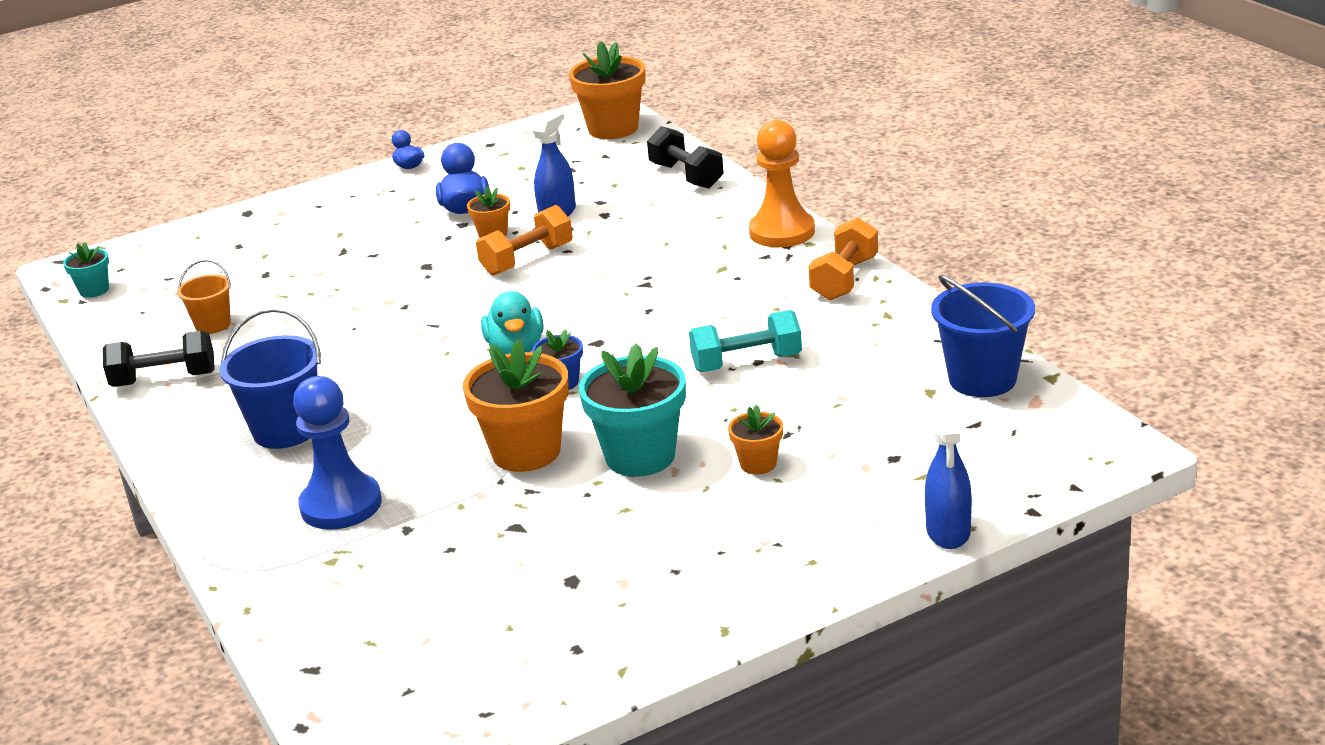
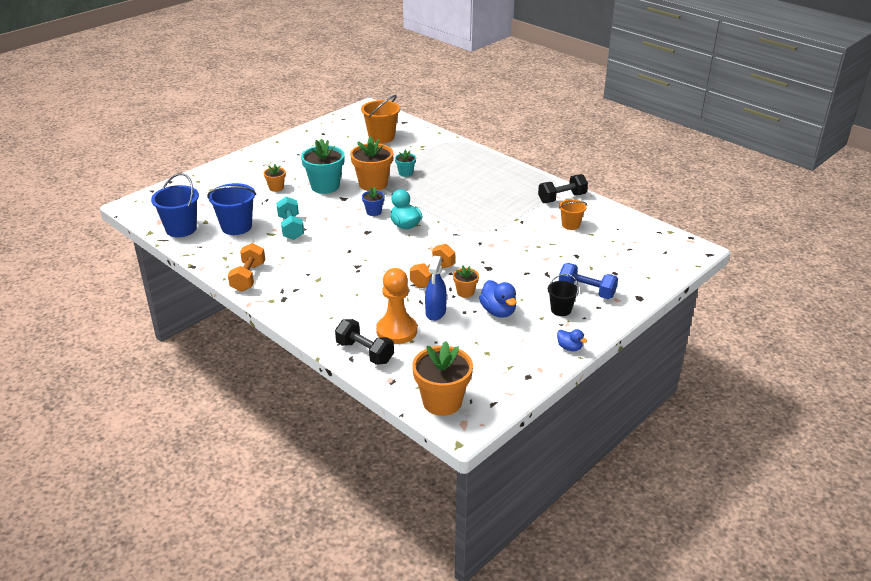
camera: 160 degrees right, 5 degrees up
turquoise flower pot [63,242,109,298] -> turquoise flower pot moved to [395,150,416,177]
blue bucket [219,308,321,449] -> blue bucket moved to [207,183,256,235]
blue pawn [293,376,382,530] -> none
turquoise dumbbell [689,310,802,372] -> turquoise dumbbell turned 75 degrees counterclockwise [276,197,304,240]
orange pawn [749,120,815,247] -> orange pawn moved to [376,268,417,344]
blue spray bottle [925,405,972,549] -> none
none -> orange bucket [361,95,400,144]
none -> black bucket [548,274,579,316]
none -> blue dumbbell [559,263,618,299]

